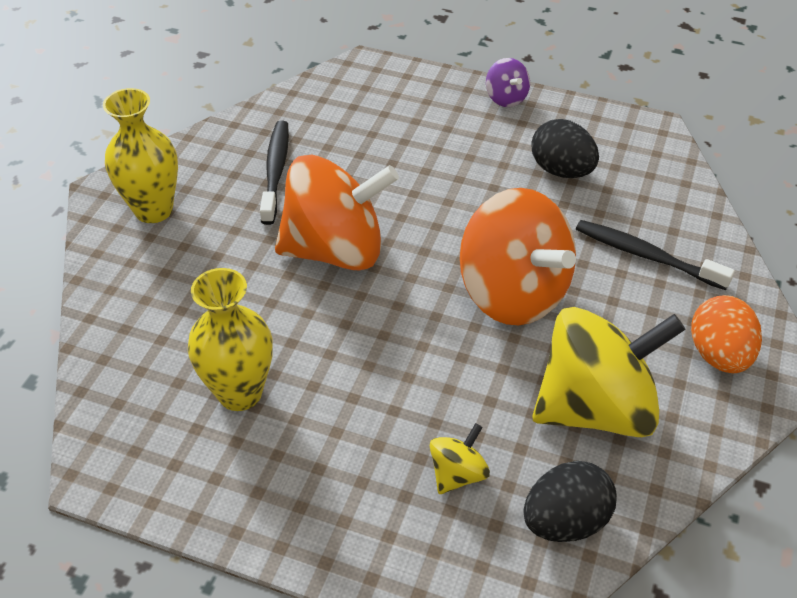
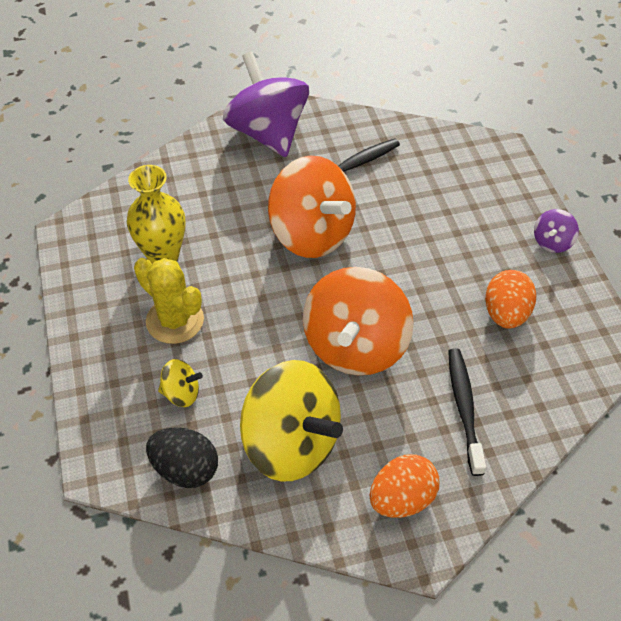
camera: 55 degrees right, 5 degrees up
yellow vase [103,88,178,223] -> purple spinning top [223,52,309,157]
black egg [532,119,599,178] -> orange egg [485,270,536,329]
none -> yellow cactus [134,258,204,344]

